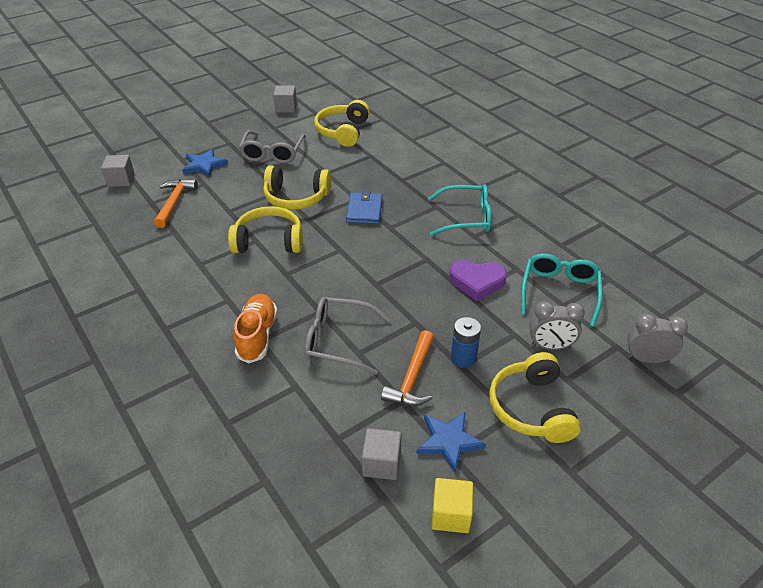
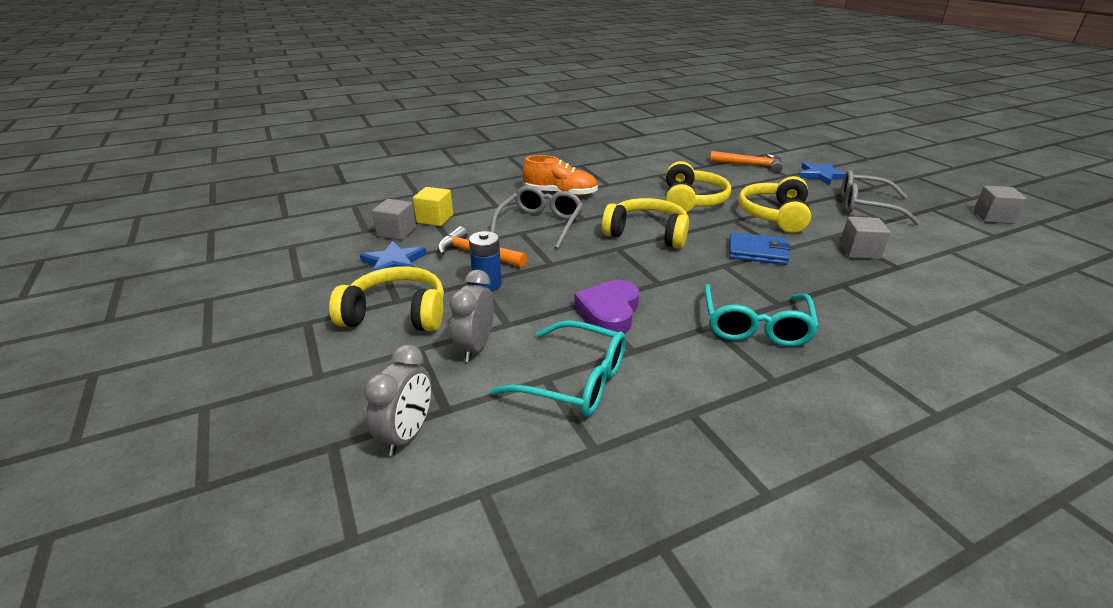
camera: 100 degrees right, 10 degrees down
grey cube [101,155,135,187] -> grey cube moved to [840,217,890,259]
yellow headphones [314,100,370,147] -> yellow headphones moved to [602,198,689,249]
yellow cube [432,478,473,533] -> yellow cube moved to [413,187,453,226]

